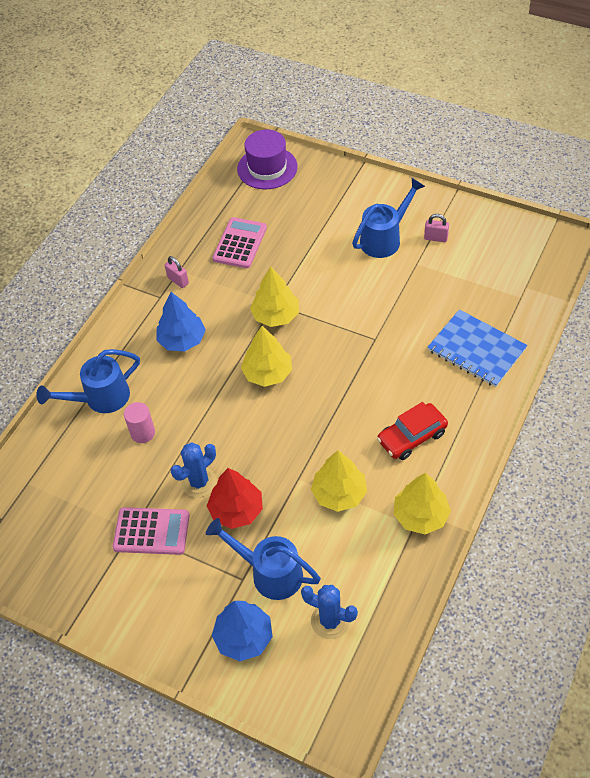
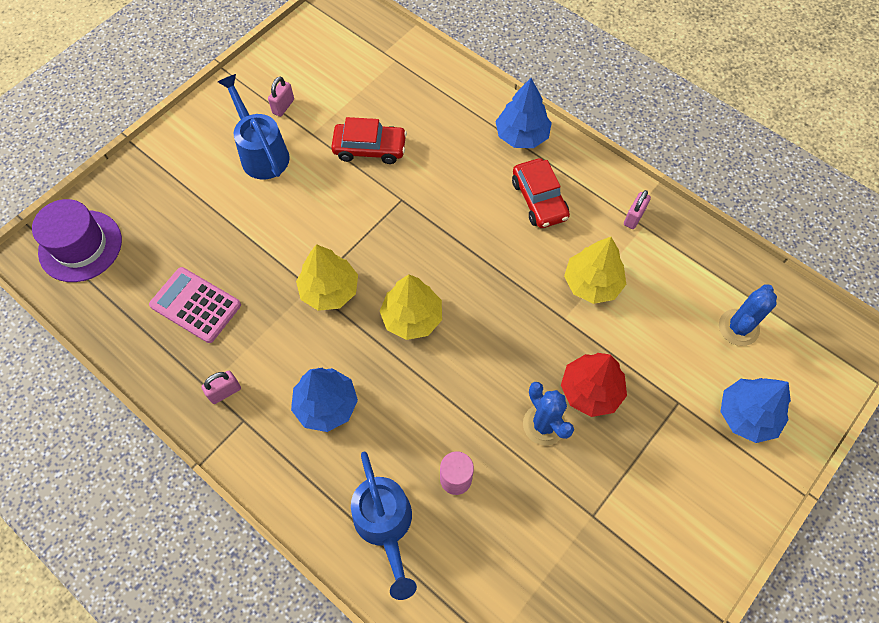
camera: 80 degrees left, 10 degrees up
pink calculator [113,507,190,555] -> none
blue watering can [206,518,321,600] -> none
yellow tree [394,473,451,534] -> pink padlock [624,190,651,229]
blue notebook [427,309,528,387] -> none
none -> red car [331,117,407,164]
none -> blue tree [495,78,552,148]

